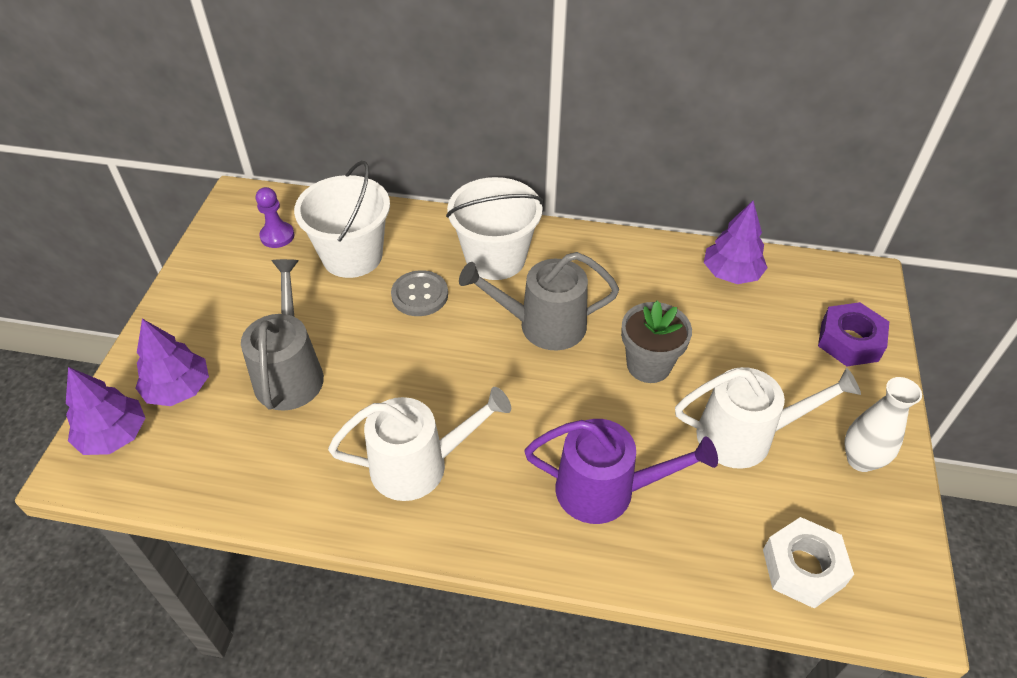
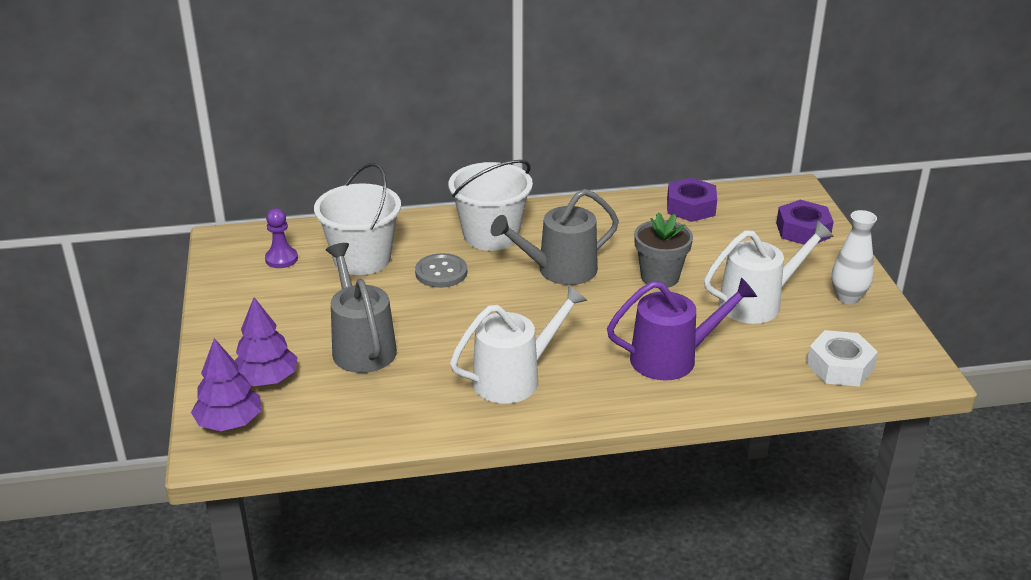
camera: 20 degrees left, 15 degrees down
purple tree [704,201,768,284] -> purple nut [667,178,717,222]

